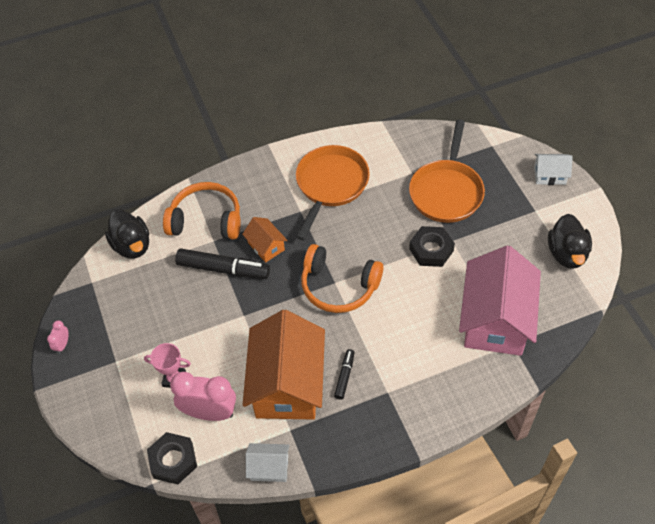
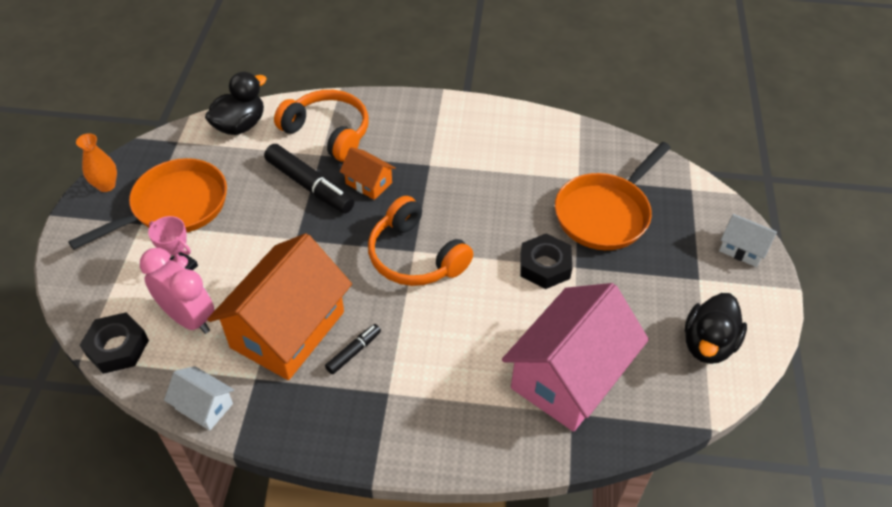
camera: 25 degrees right, 5 degrees down
pink clock [47,320,69,354] -> orange vase [76,133,117,192]
black duck [105,209,149,259] -> black duck turned 135 degrees counterclockwise [205,72,267,135]
orange house [242,217,288,263] -> orange house turned 45 degrees counterclockwise [340,147,396,200]
orange pan [296,145,370,240] -> orange pan moved to [68,158,227,250]

